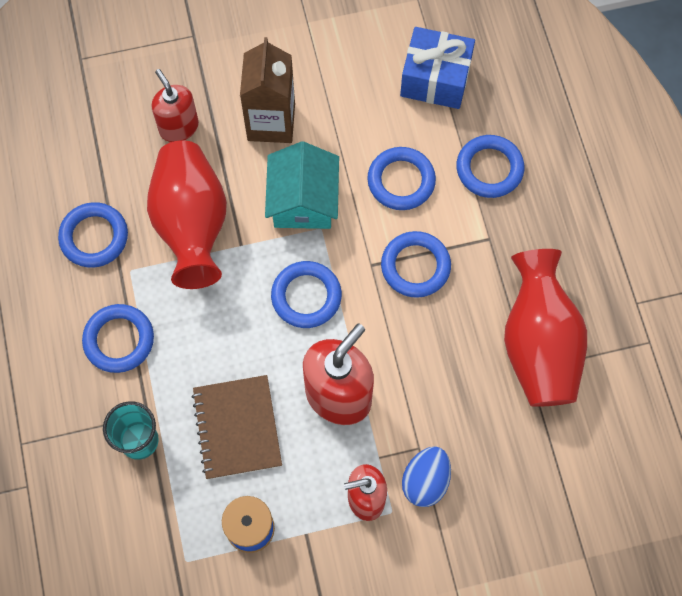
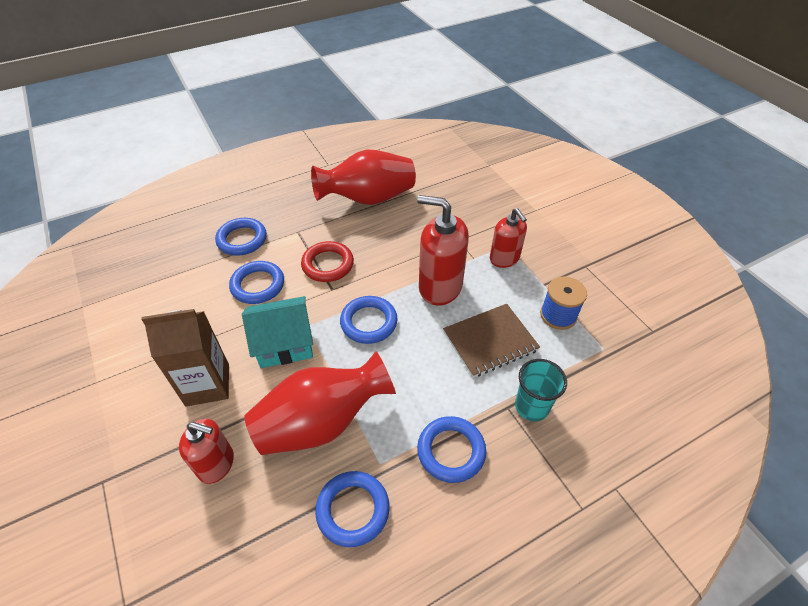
camera: 105 degrees left, 20 degrees down
red soap dispenser [152,69,199,142] -> red soap dispenser turned 120 degrees counterclockwise [179,419,234,484]
blue ring [381,231,451,298] -> red ring [301,241,354,282]
blue gift [400,27,475,109] -> none
blue egg [402,446,451,507] -> none

